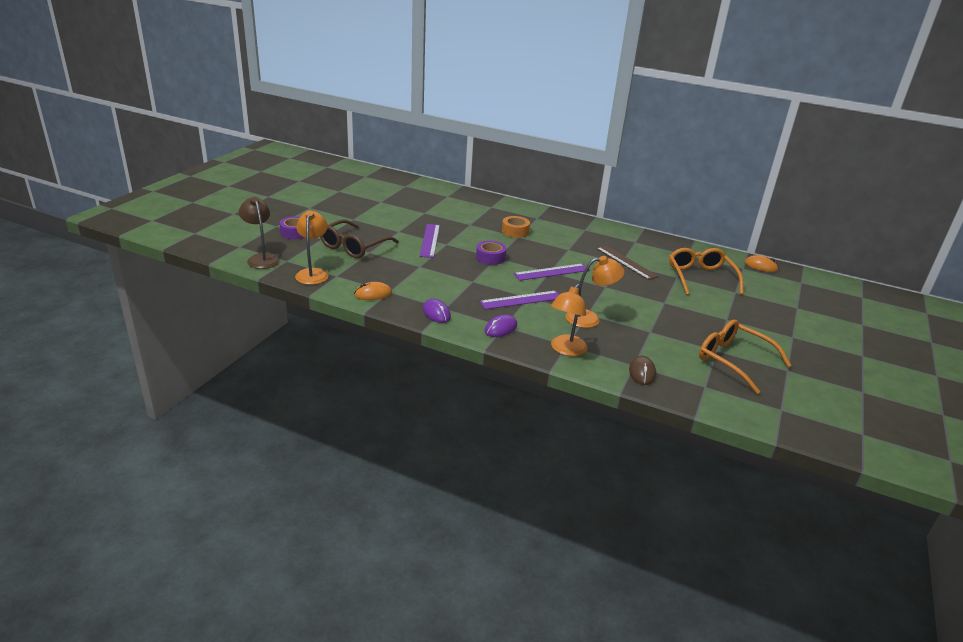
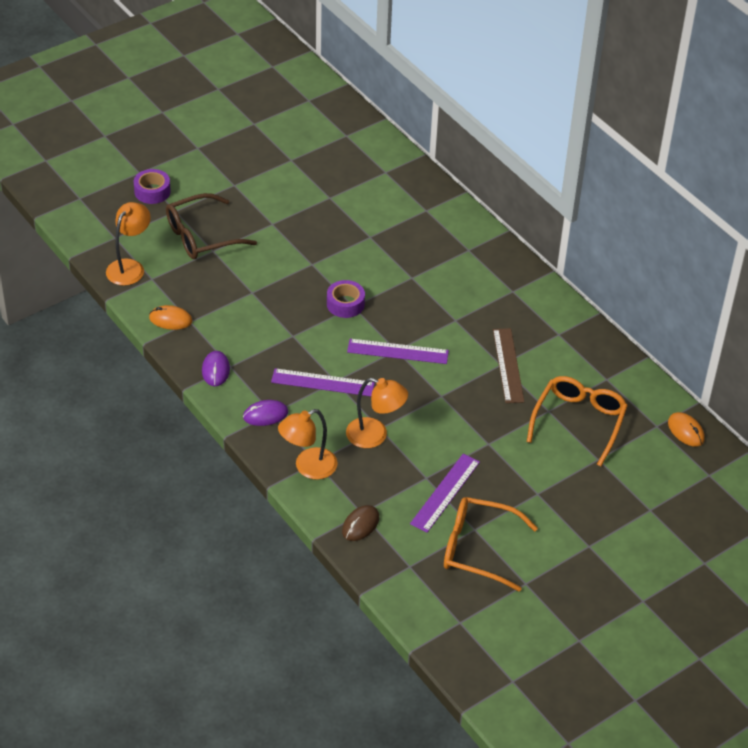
camera: 30 degrees right, 15 degrees up
brown lamp [239,197,280,269] -> none
purple ruler [420,224,440,258] -> purple ruler moved to [410,454,480,533]
orange tape [502,216,530,238] -> none
orange glasses [699,319,792,394] -> orange glasses turned 60 degrees counterclockwise [444,497,538,592]

